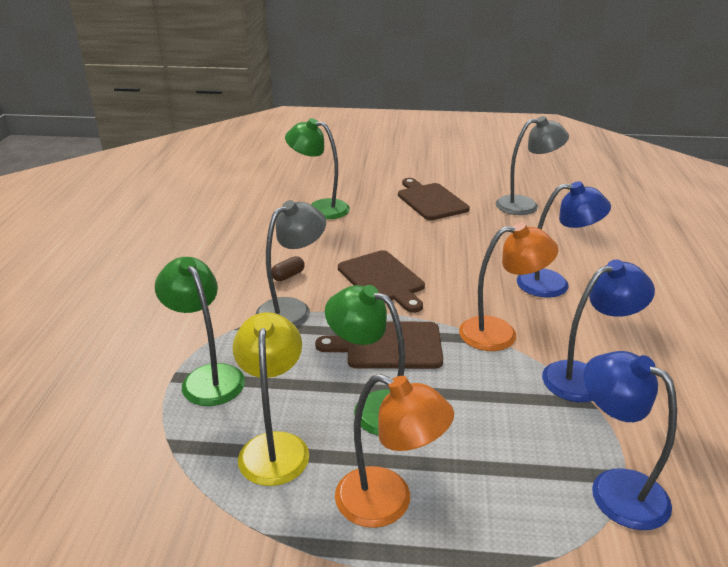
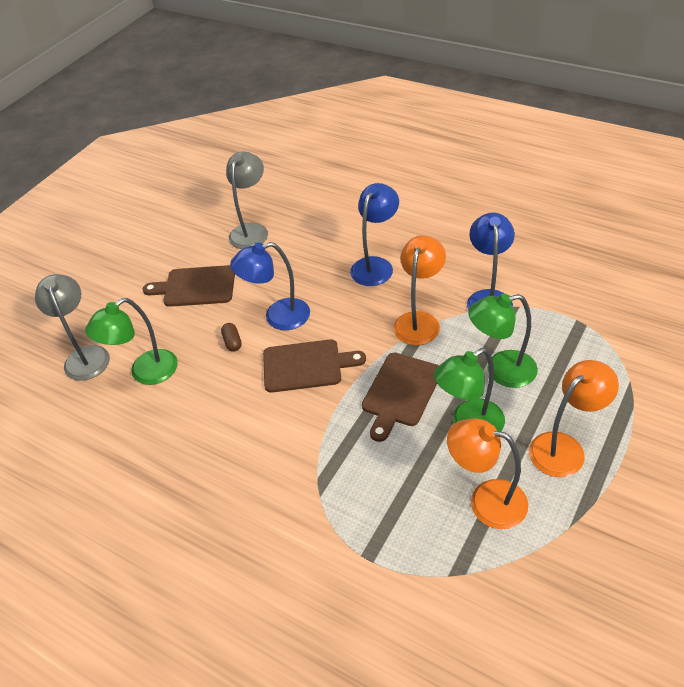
camera: 60 degrees left, 15 degrees up
green lamp [155,257,245,406] -> green lamp moved to [468,293,538,388]
yellow lamp [233,312,309,486] -> orange lamp [447,418,528,529]
grey lamp [255,200,326,327] -> grey lamp moved to [35,274,110,381]
brown capsule [272,256,305,281] -> brown capsule moved to [221,323,242,351]
blue lamp [584,351,677,530] -> blue lamp moved to [230,242,310,330]

